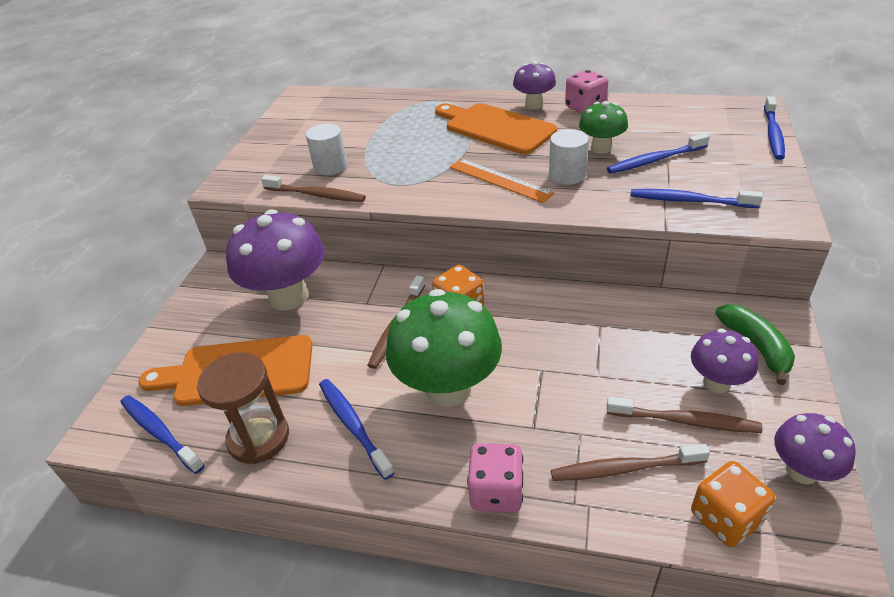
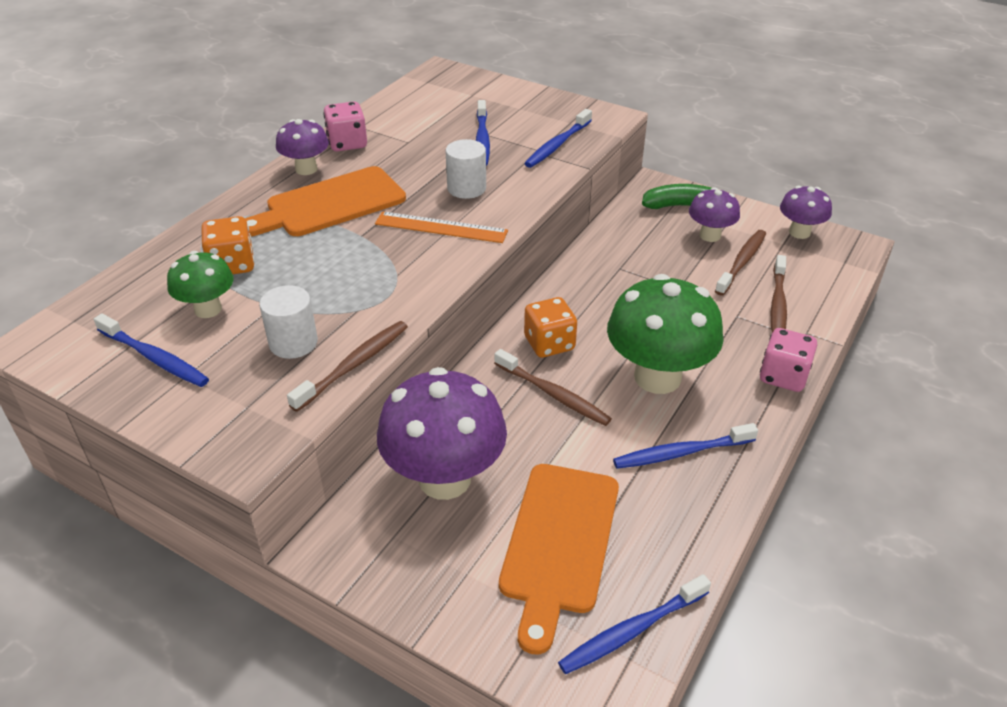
camera: 75 degrees left, 0 degrees up
brown hourglass [197,352,289,464] -> none
orange ruler [450,159,555,203] -> orange ruler turned 45 degrees clockwise [375,211,508,243]
green mushroom [579,101,628,154] -> green mushroom moved to [167,251,234,318]
orange dice [691,461,775,547] -> orange dice moved to [201,216,255,274]
blue toothbrush [764,96,785,160] -> blue toothbrush moved to [94,313,209,387]

